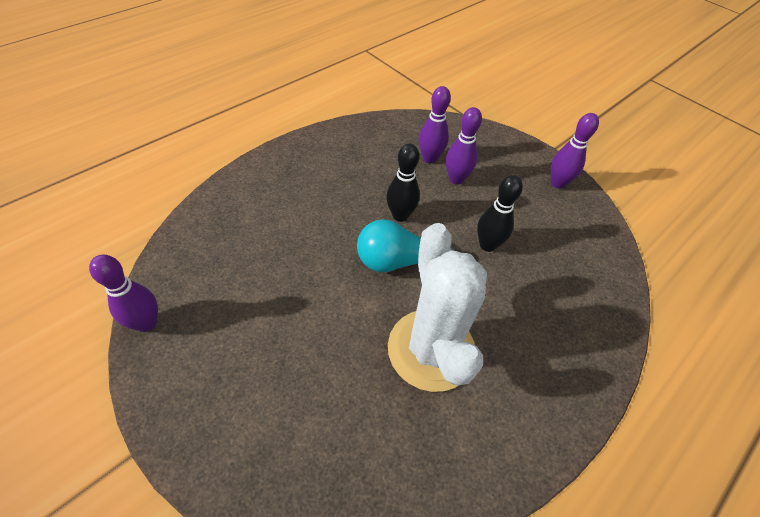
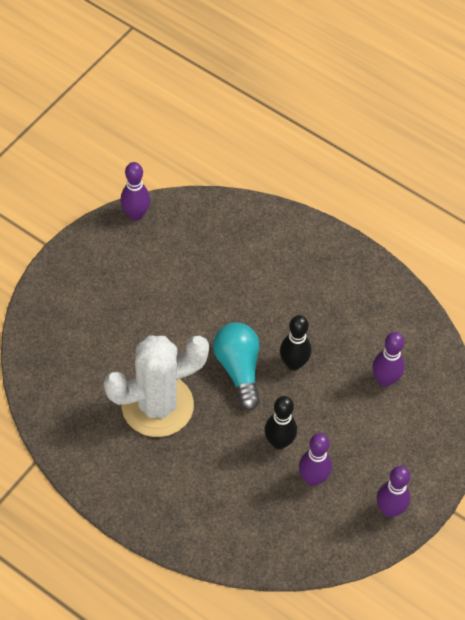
camera: 80 degrees right, 5 degrees up
purple bowling pin [446,107,482,185] -> purple bowling pin moved to [299,433,332,486]

